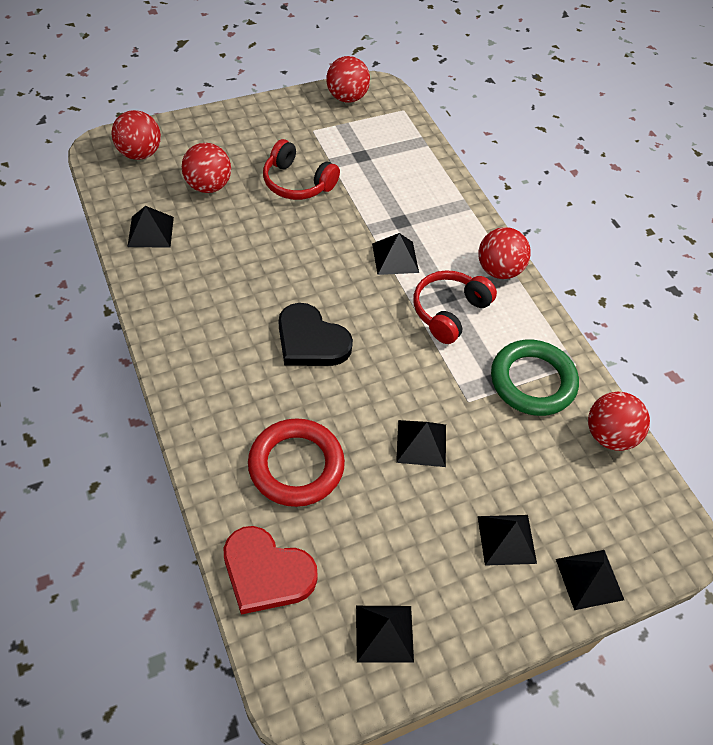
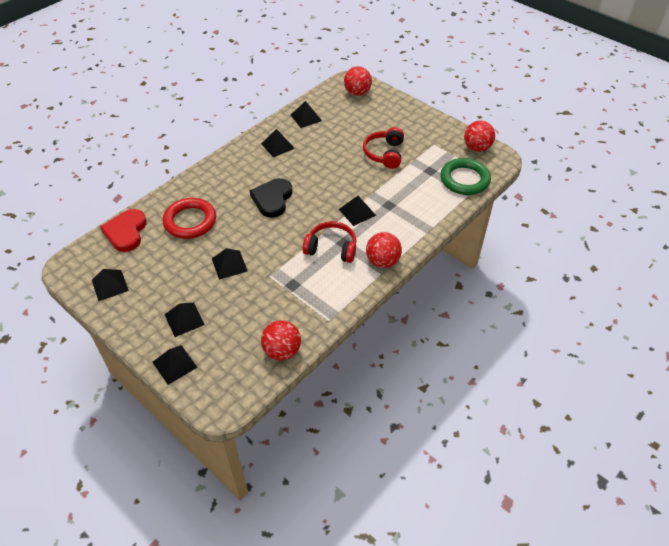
camera: 70 degrees right, 5 degrees down
red ball [182,143,231,193] -> none
green ring [491,340,579,416] -> green ring moved to [440,158,491,195]
none -> black pyramid [261,129,295,157]

